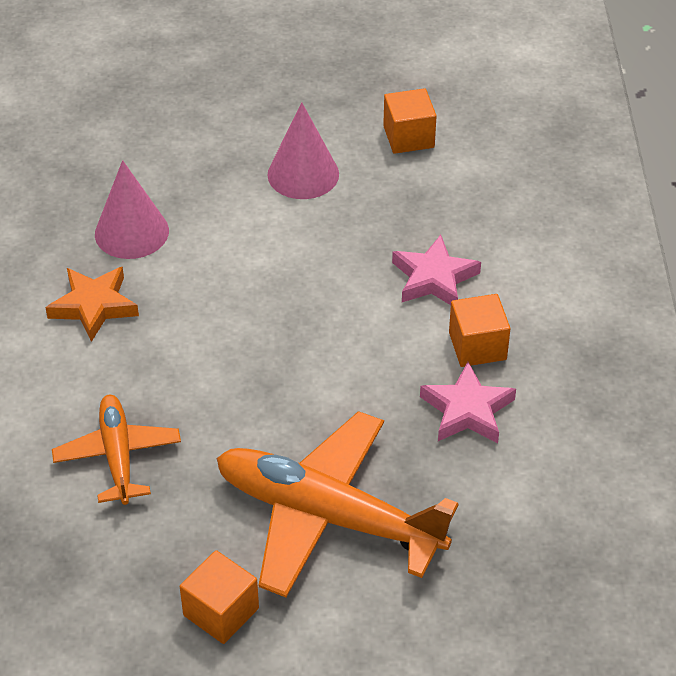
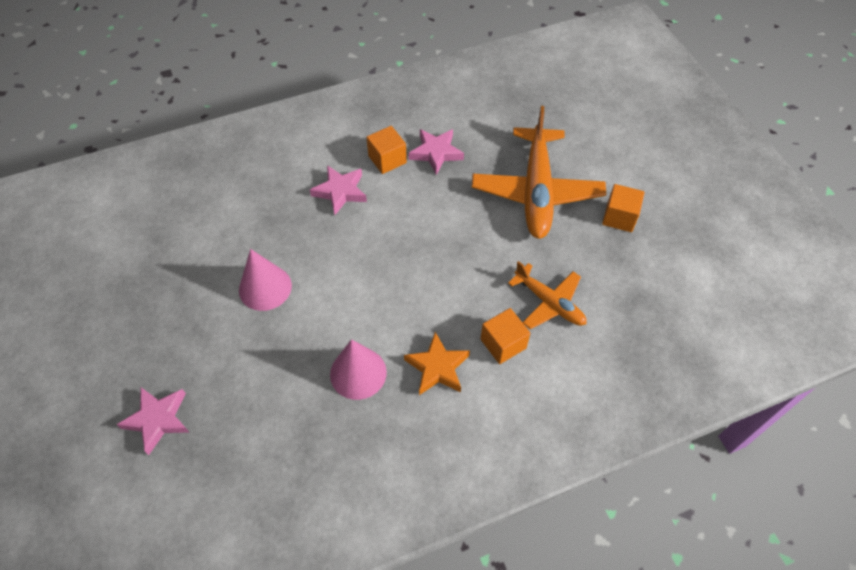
camera: 110 degrees left, 10 degrees up
orange plane [52,395,181,505] -> orange plane turned 105 degrees counterclockwise [508,261,587,329]
orange cube [383,88,437,154] -> orange cube moved to [481,308,531,364]
none -> pink star [116,387,189,455]

